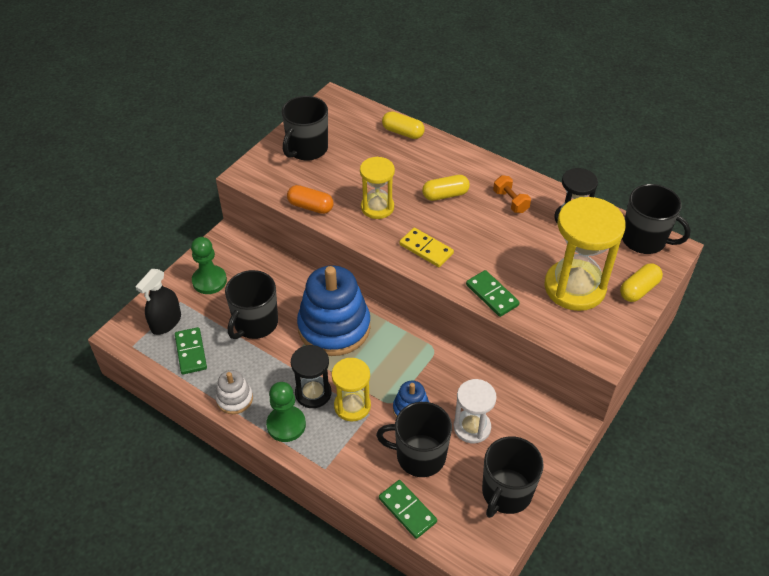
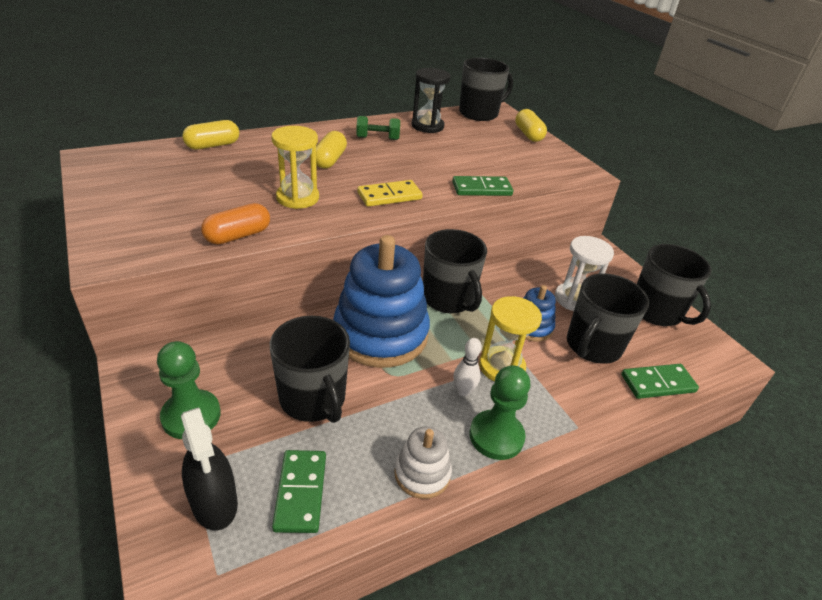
camera: 65 degrees left, 10 degrees down
green domino [175,327,207,375] -> green domino turned 75 degrees clockwise [272,450,326,533]
black mug [282,96,328,161] -> black mug moved to [423,229,487,313]
black hourglass [291,345,331,408] -> white bowling pin [454,338,482,396]
orange dumbbell [493,175,531,213] -> green dumbbell [356,116,400,140]
yellow hourglass [544,197,626,311] -> none

